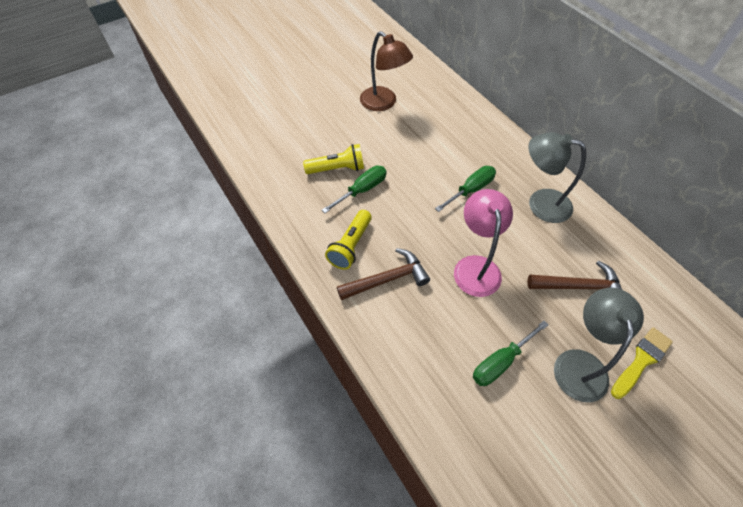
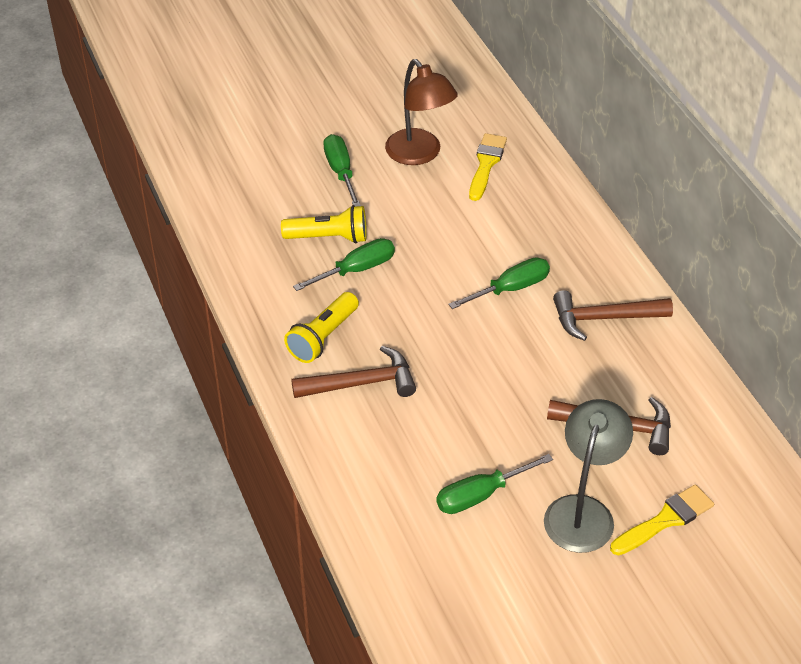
camera: 10 degrees right, 10 degrees down
pink lamp [454,189,513,297] -> none
grey lamp [528,132,586,223] -> brown hammer [553,290,673,341]
none -> green screwdriver [323,134,361,207]
none -> yellow brush [469,133,507,201]

